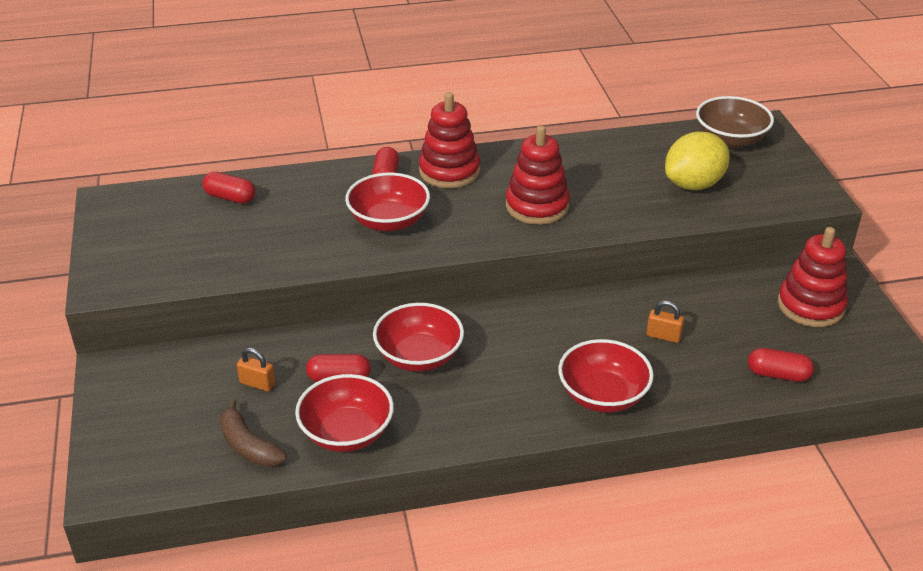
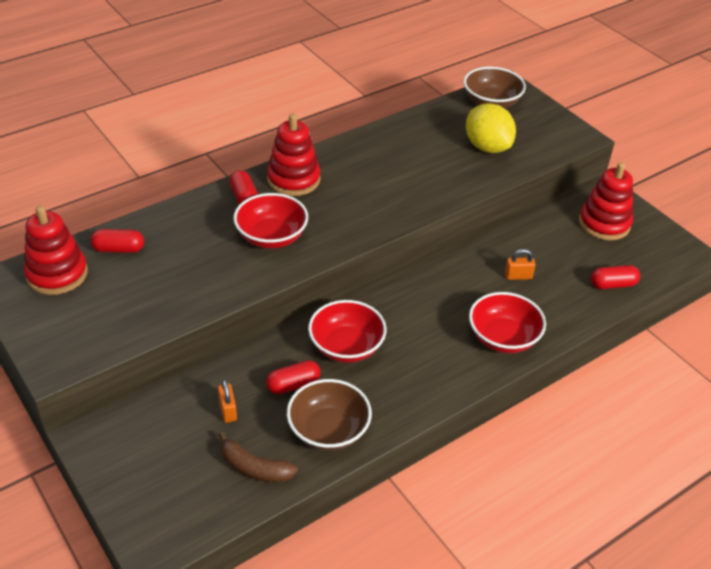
camera: 25 degrees left, 5 degrees up
orange padlock [237,347,275,392] -> orange padlock turned 75 degrees clockwise [218,379,237,423]
red bowl [295,374,394,452] -> brown bowl [287,379,372,451]
red stacking toy [506,125,570,225] -> red stacking toy moved to [24,205,88,295]
yellow lemon [665,132,730,190] -> yellow lemon turned 60 degrees counterclockwise [466,103,516,153]

